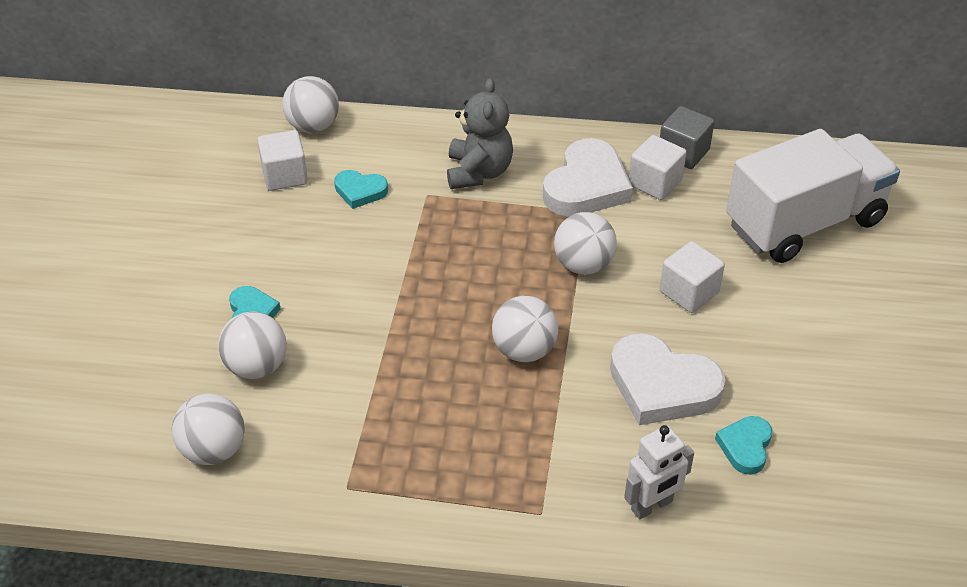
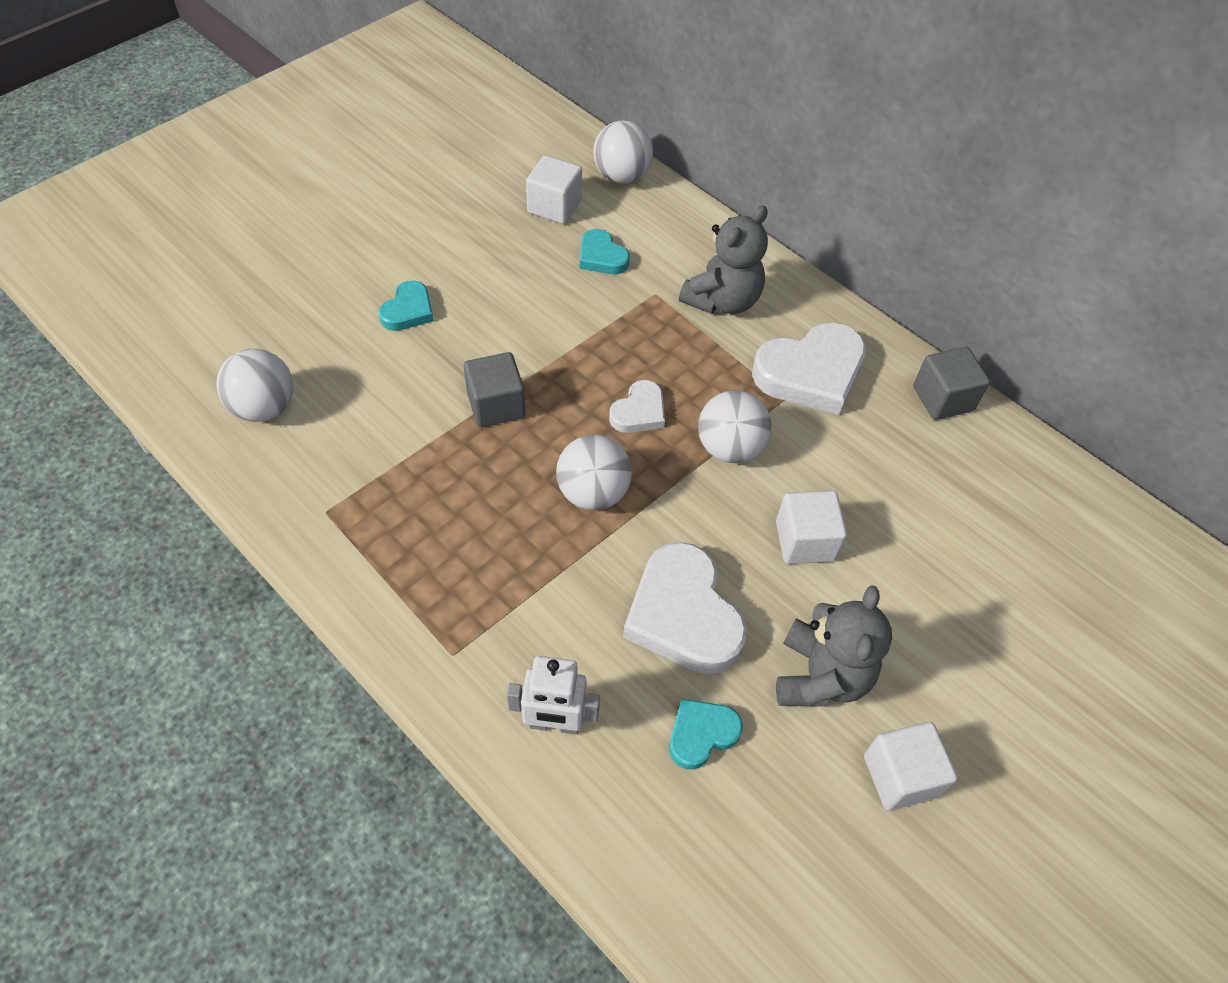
camera: 35 degrees right, 10 degrees up
white ball [218,312,287,379] -> none
white cube [629,135,687,200] -> white cube moved to [864,722,958,810]
white truck [726,129,900,263] -> none
none -> grey cube [464,352,525,427]
none -> white heart [609,380,665,433]
none -> grey teddy bear [776,585,892,706]

